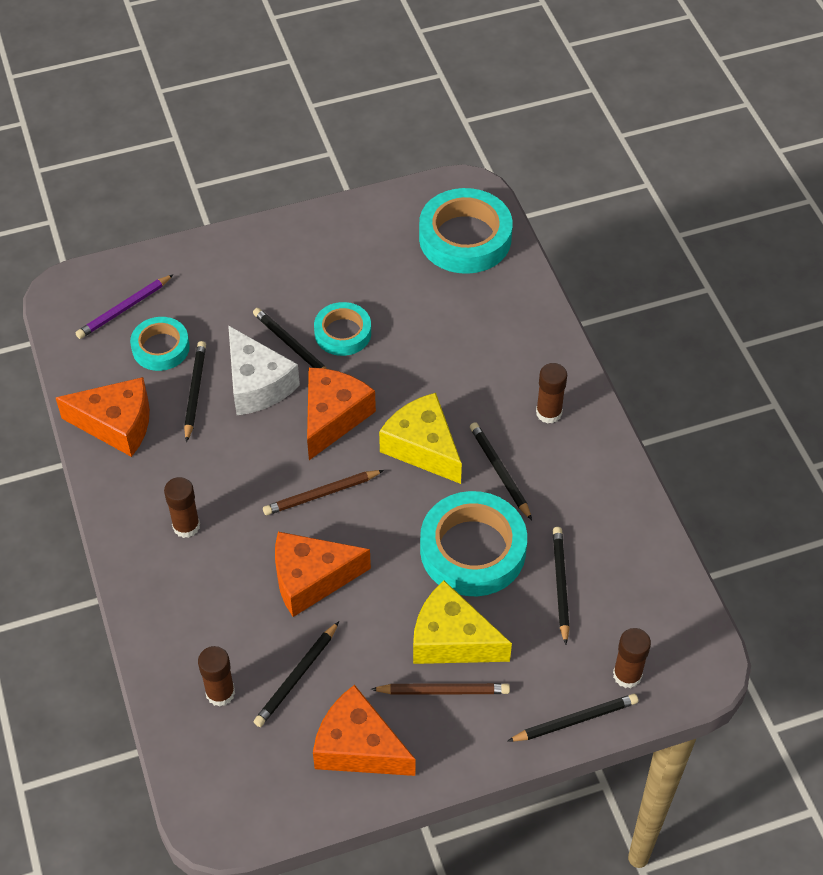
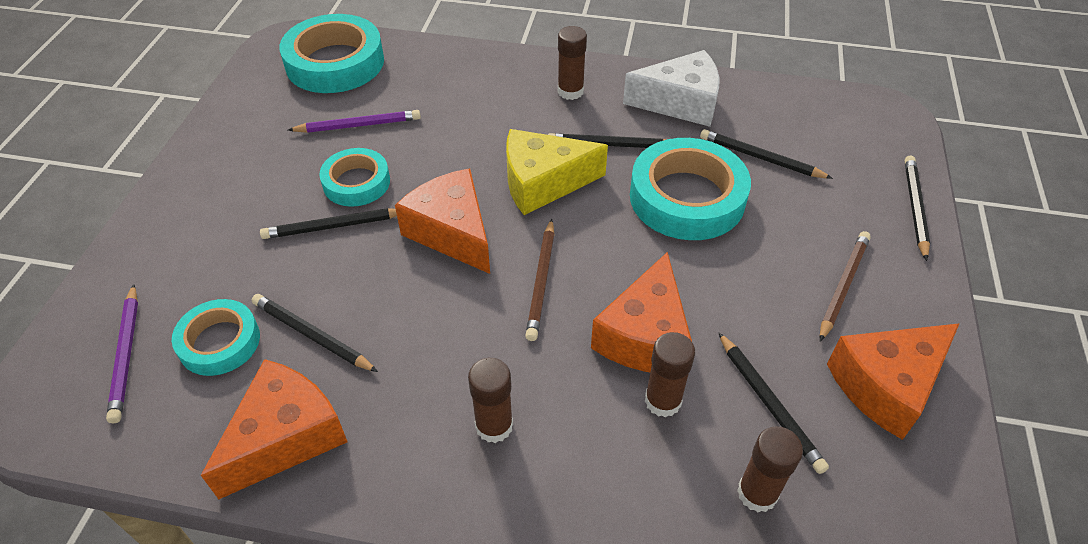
camera: 60 degrees left, 5 degrees down
white cheese [228,325,300,415] -> white cheese moved to [623,50,719,127]
yellow cheese [413,581,512,664] -> none
brown glue stick [613,628,651,688] -> brown glue stick moved to [645,332,695,418]
none -> purple pencil [288,110,421,133]

